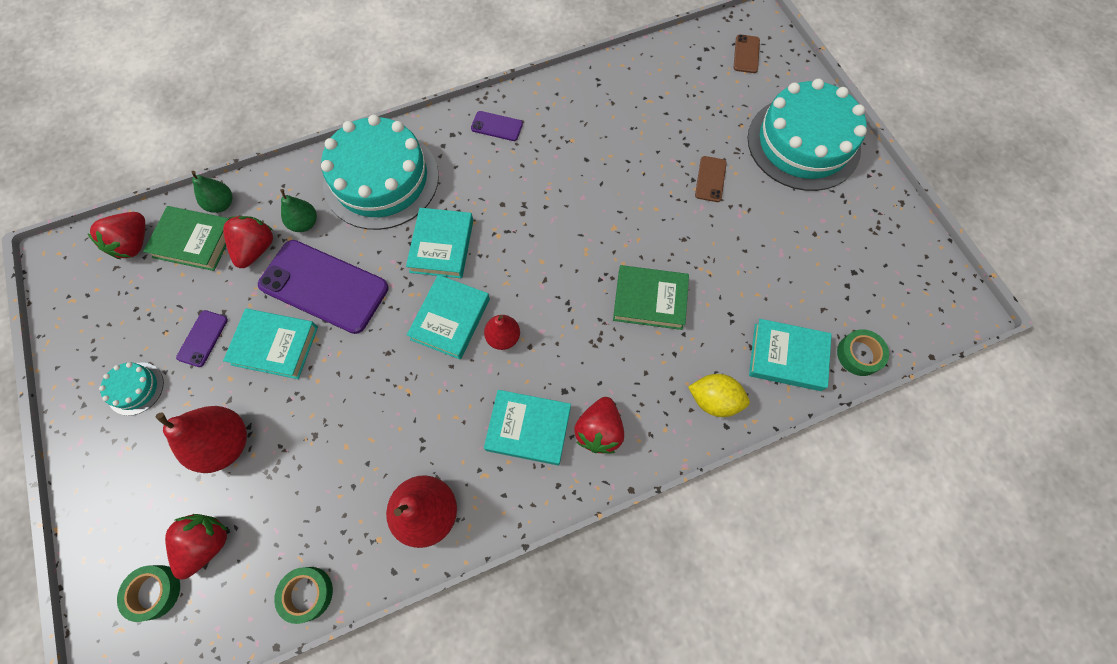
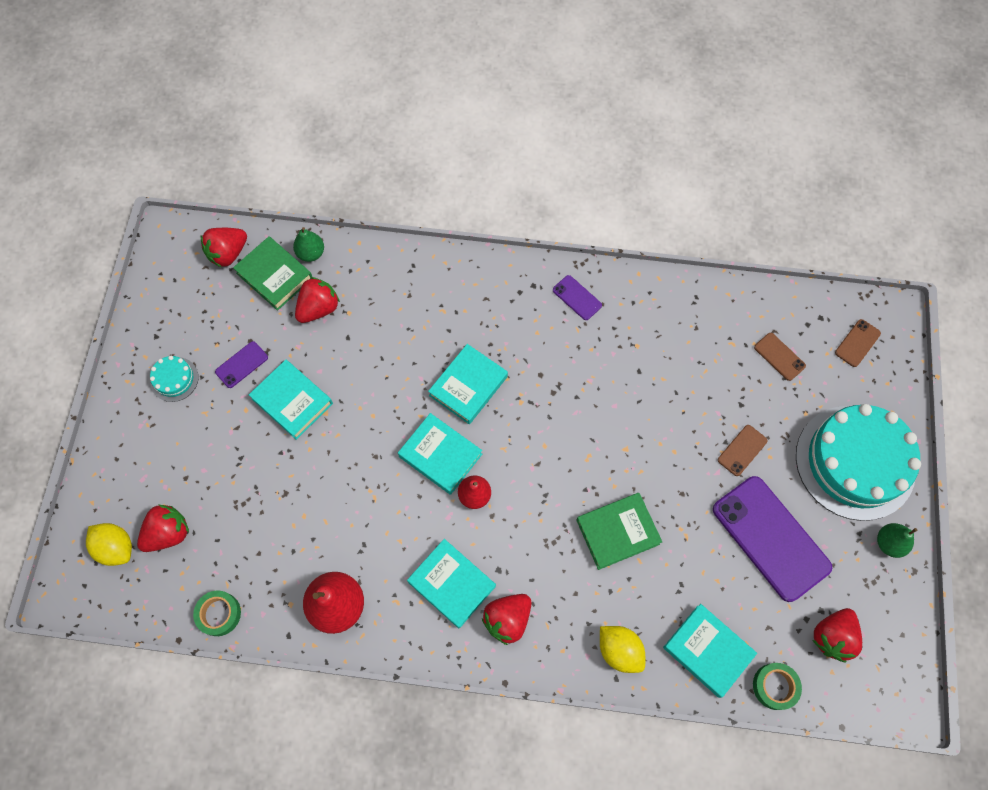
camera: 30 degrees right, 0 degrees up
green tape [117,565,180,622] -> yellow lemon [86,523,132,566]
red pear [155,406,247,473] -> none
purple phone [258,240,389,334] -> purple phone moved to [713,476,832,602]
green pear [280,189,317,232] -> green pear moved to [877,523,918,558]
turquoise cake [321,114,439,230] -> none
turquoise book [407,275,490,360] -> turquoise book turned 75 degrees clockwise [398,413,482,495]
green book [613,265,689,330] -> green book turned 60 degrees counterclockwise [576,493,662,570]
none -> brown phone [754,333,806,381]
none -> red strawberry [812,608,862,662]

